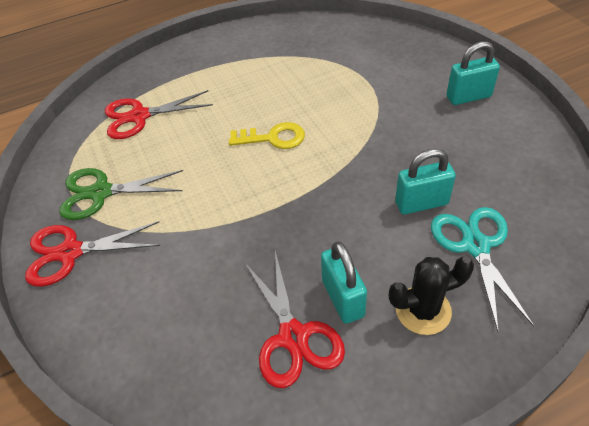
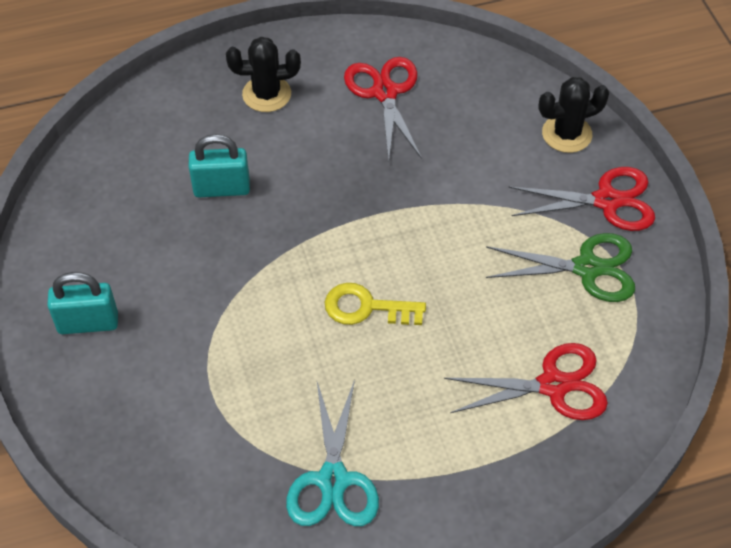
camera: 175 degrees left, 5 degrees up
turquoise padlock [321,241,367,324] -> none
turquoise scissors [431,207,535,331] -> turquoise scissors moved to [286,379,379,526]
none -> black cactus [538,77,609,153]

